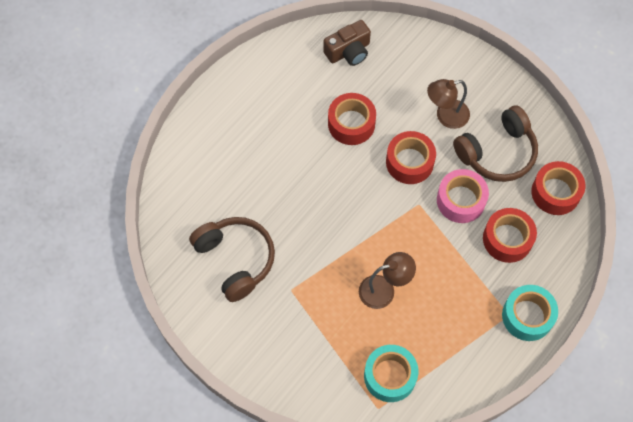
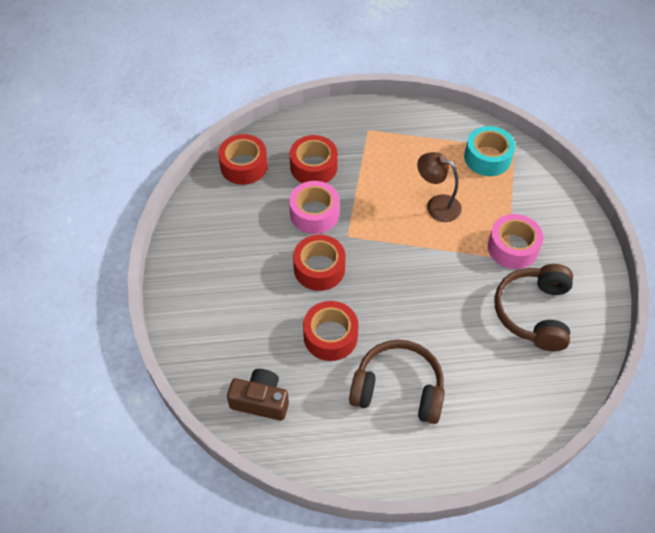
camera: 135 degrees left, 10 degrees down
brown lamp [427,79,470,129] -> none
brown headphones [453,105,538,182] -> brown headphones moved to [349,340,445,424]
turquoise tape [502,285,558,341] -> none
none -> pink tape [488,214,543,269]

